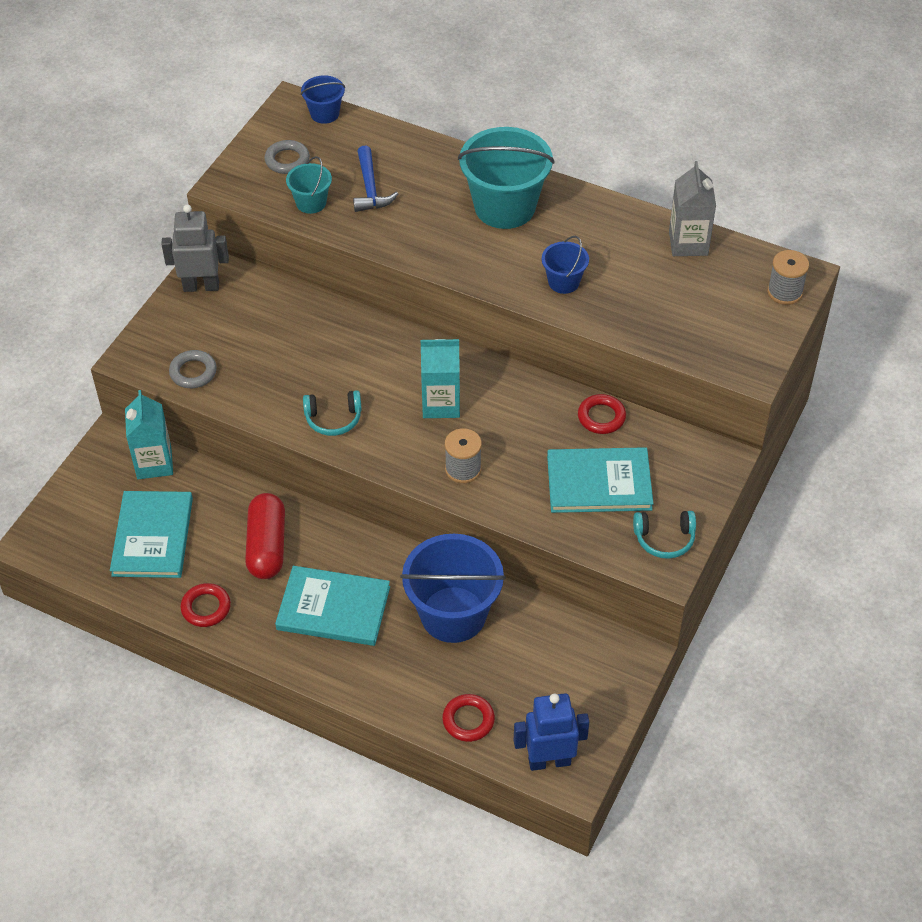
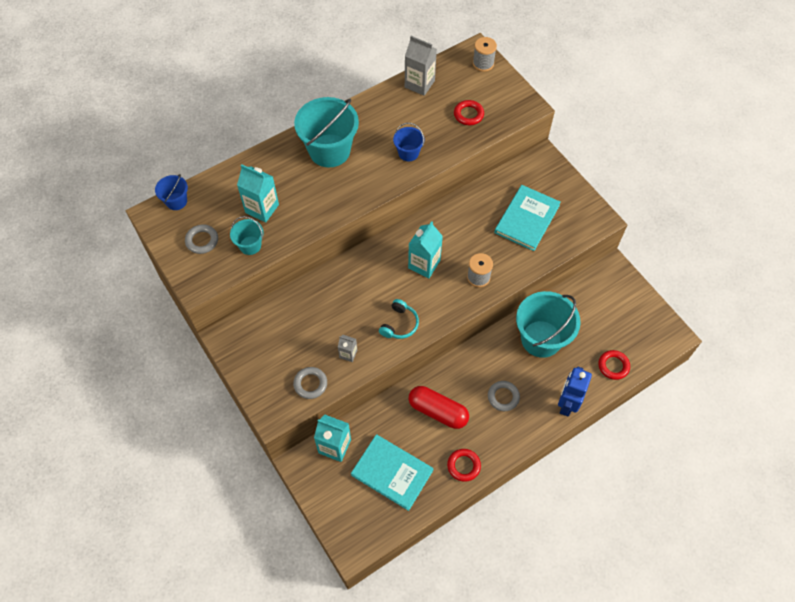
camera: 60 degrees left, 10 degrees up
grey robot [161,204,229,292] -> none
turquoise book [275,566,390,646] -> grey ring [488,381,520,411]
blue hammer [353,146,398,212] -> turquoise carton [237,164,279,223]
blue bucket [400,534,506,643] -> turquoise bucket [516,291,581,358]
blue robot [514,693,589,771] -> blue robot moved to [558,367,592,416]
red ring [578,394,626,434] -> red ring moved to [454,100,484,125]
turquoise headphones [633,511,696,559] -> none
none -> grey carton [338,335,357,362]

